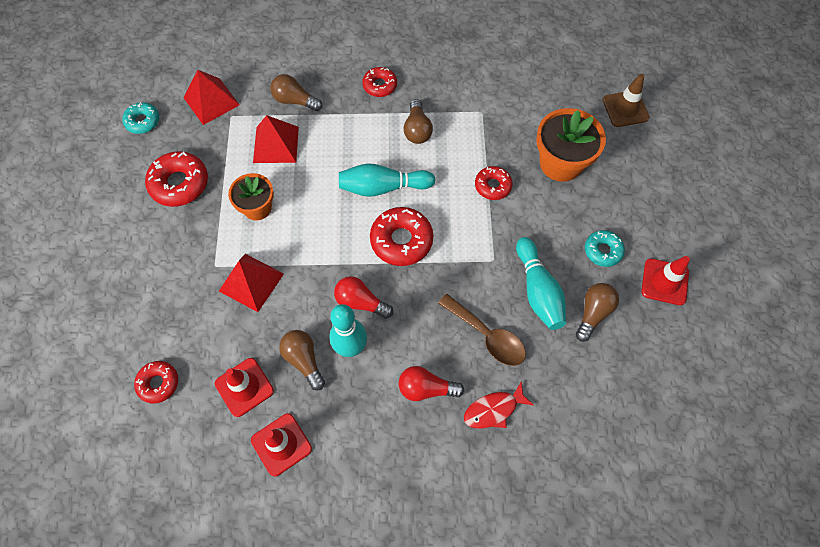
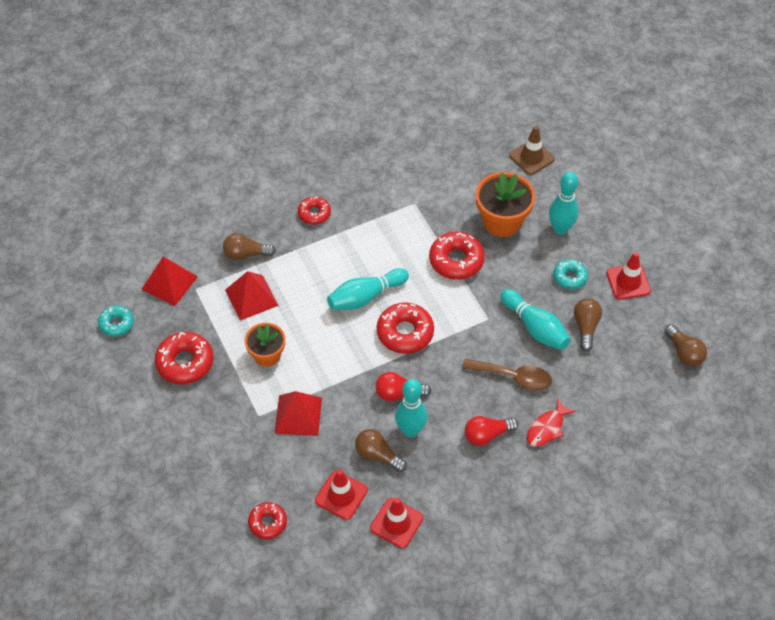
camera: 25 degrees left, 10 degrees down
brown light bulb [403,99,433,144] -> brown light bulb moved to [665,325,707,367]
red donut [475,166,513,200] -> red donut [429,232,485,280], size x1.62
none -> turquoise bowling pin [549,172,578,235]

